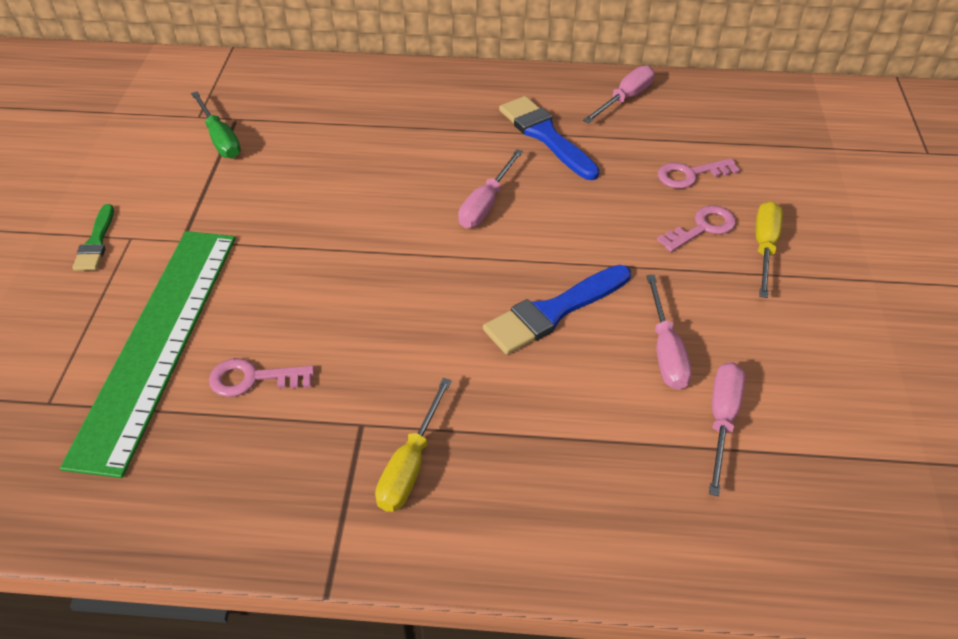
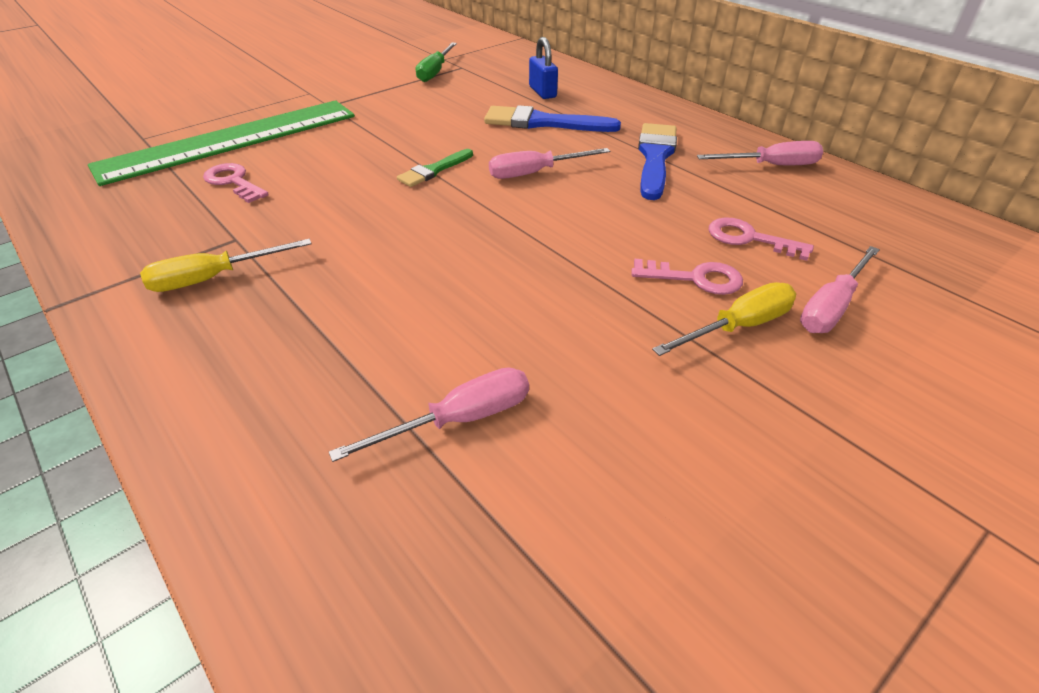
camera: 45 degrees right, 5 degrees down
green brush [72,204,114,271] -> green brush moved to [397,149,473,187]
blue brush [483,265,631,355] -> blue brush moved to [484,105,621,132]
pink screwdriver [646,275,692,390] -> pink screwdriver moved to [800,246,880,333]
none -> blue padlock [529,37,558,99]

